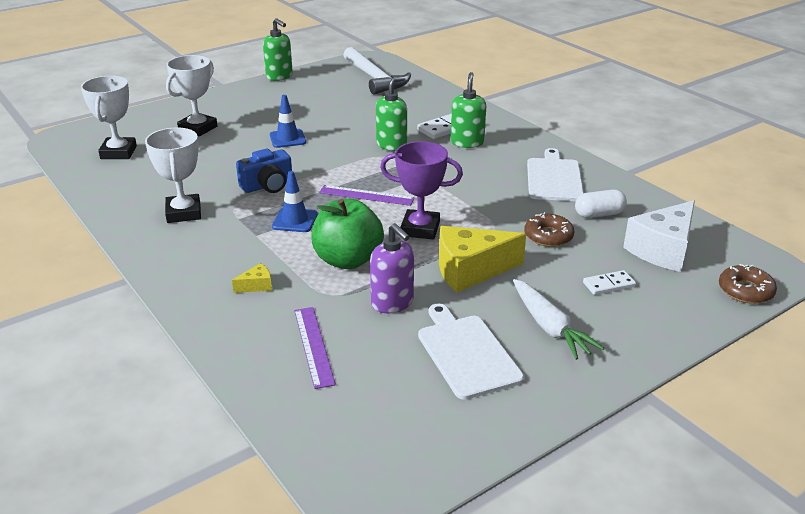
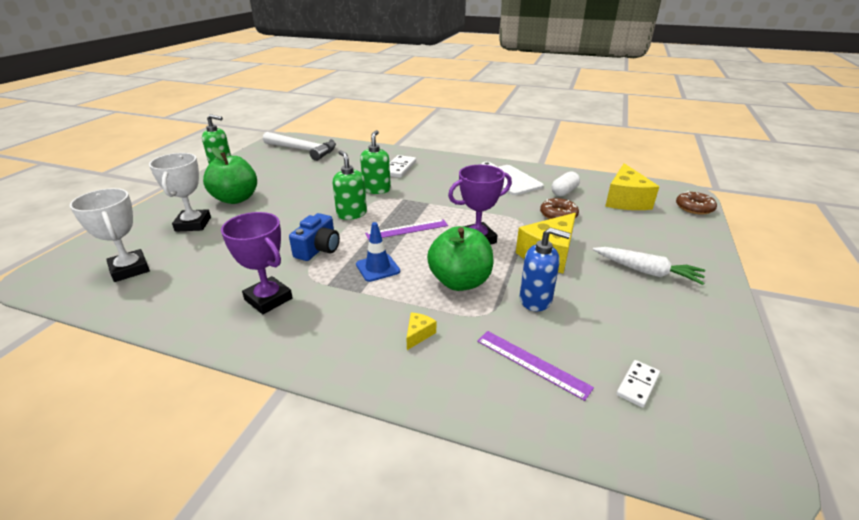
camera: 35 degrees left, 0 degrees up
white trophy [145,127,201,223] -> purple trophy [221,212,293,314]
blue traffic cone [270,95,306,148] -> none
purple soap dispenser [370,223,414,313] -> blue soap dispenser [519,227,571,311]
white cutting board [418,303,524,400] -> none
green soap dispenser [451,72,486,148] -> green soap dispenser moved to [332,150,367,220]
white domino [583,270,636,295] -> white domino moved to [616,360,660,408]
white cheese [623,200,695,272] -> yellow cheese [605,163,659,210]
none -> green apple [203,147,257,204]

